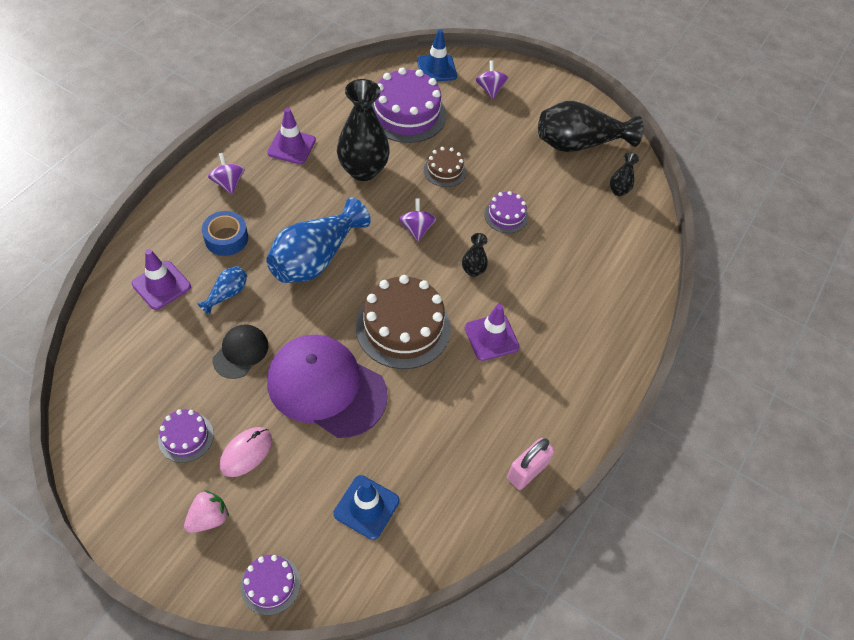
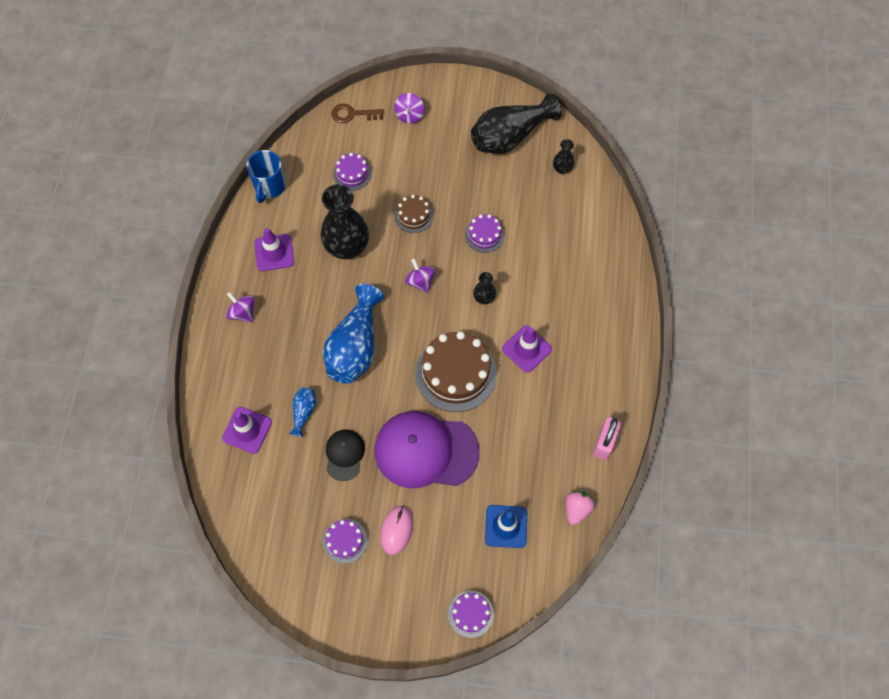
camera: 20 degrees left, 10 degrees up
pink strawberry [184,490,229,533] -> pink strawberry moved to [566,491,595,525]
blue tape [202,211,248,256] -> none
purple cake [372,67,446,143] -> purple cake [333,153,372,191], size x0.51
blue traffic cone [417,29,457,81] -> brown key [331,104,384,123]
purple spinning top [476,60,508,99] -> purple spinning top turned 135 degrees counterclockwise [394,93,425,124]
none -> blue mug [247,150,286,203]

